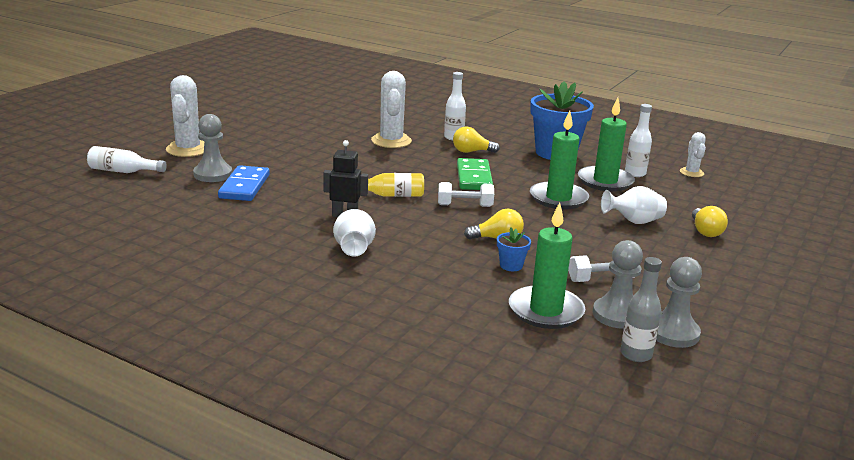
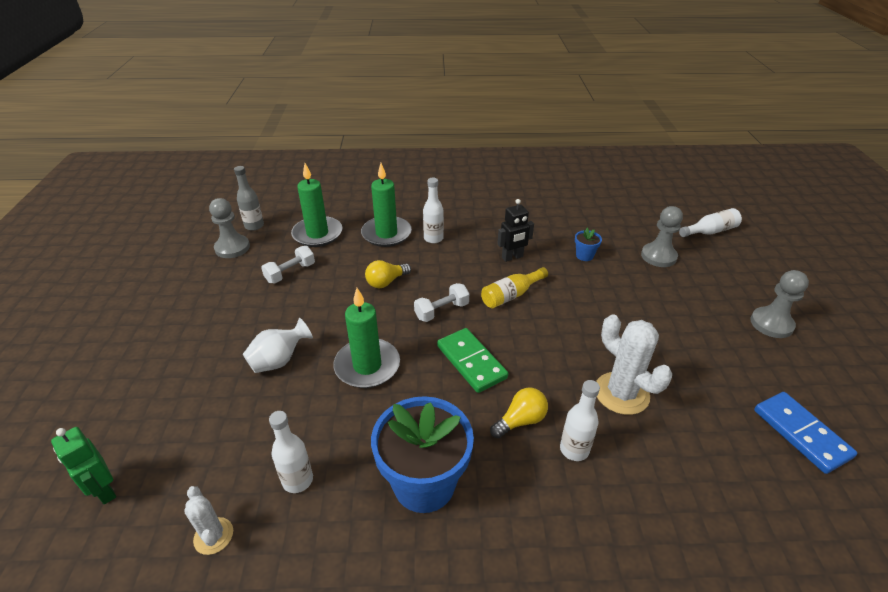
camera: 150 degrees right, 15 degrees up
white cactus [166,75,204,157] -> none
blue domino [218,165,270,201] -> blue domino moved to [754,392,857,474]
white vase [333,209,376,256] -> none
blue flower pot [497,228,531,271] -> blue flower pot moved to [575,228,602,261]
green candle [578,97,635,192] -> green candle moved to [361,163,412,247]
grey pawn [593,240,643,329] -> grey pawn moved to [750,270,809,338]
yellow light bulb [692,206,728,237] -> none
none -> green robot [51,427,116,504]
none -> white bottle [423,178,444,243]

